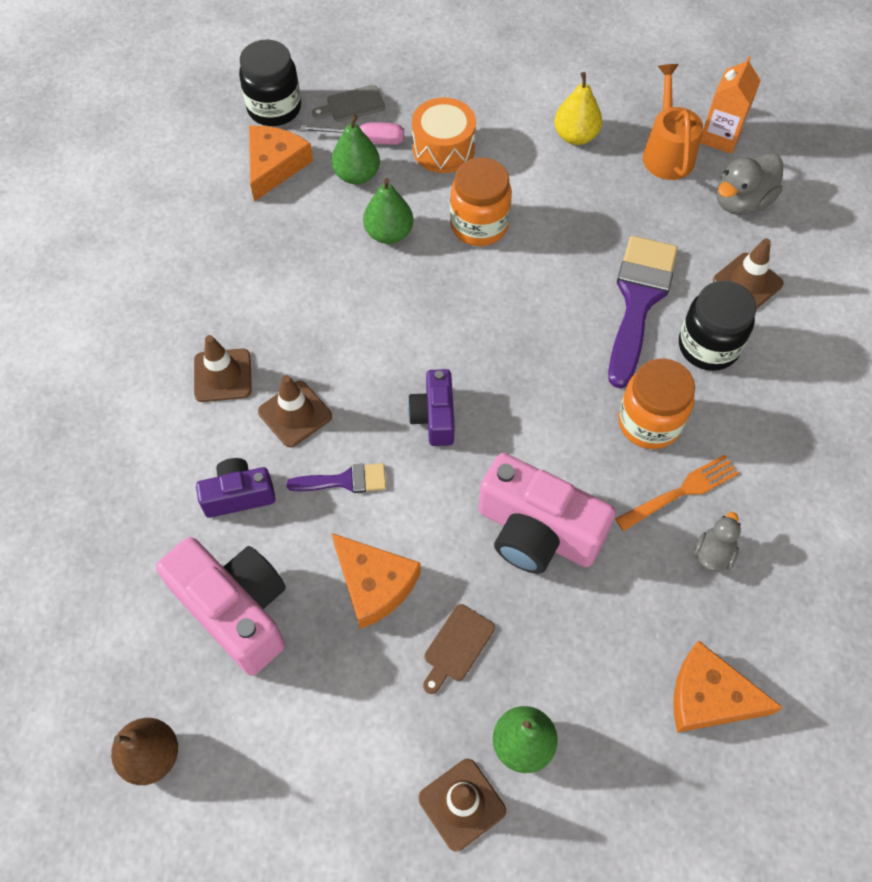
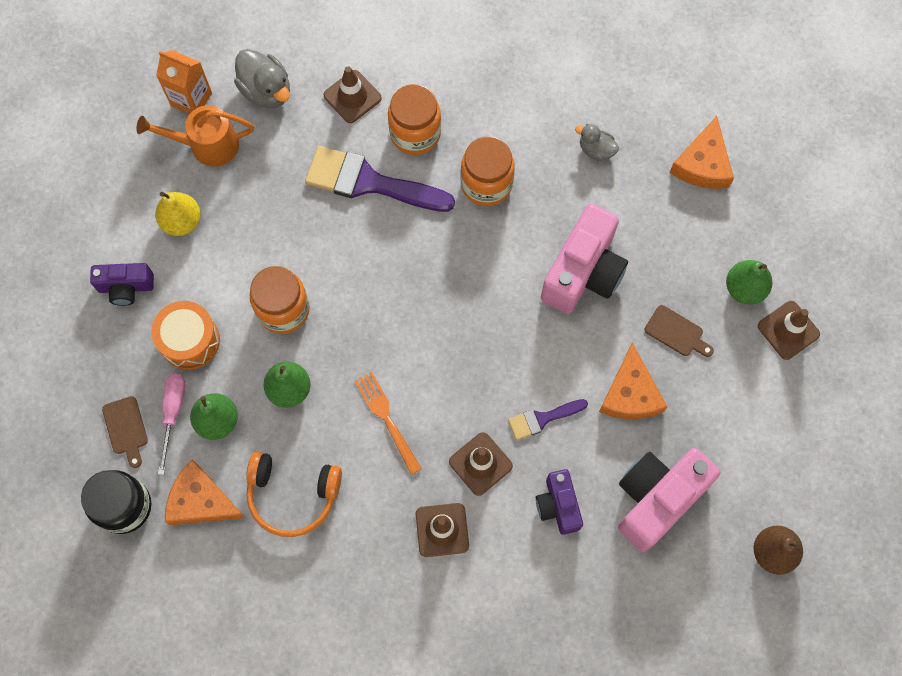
camera: 90 degrees left, 10 degrees up
purple brush [287,463,386,493] -> purple brush turned 105 degrees counterclockwise [508,399,588,440]
grey cutting board [312,85,385,122] -> brown cutting board [102,396,148,468]
orange cheese [331,533,421,629] -> orange cheese turned 135 degrees clockwise [599,342,667,419]
purple camera [408,369,455,446] -> purple camera moved to [90,263,154,306]
orange fork [615,454,739,531] -> orange fork moved to [355,372,422,475]
black jar [679,280,756,371] -> orange jar [388,84,441,155]
none -> orange headphones [246,452,342,537]

